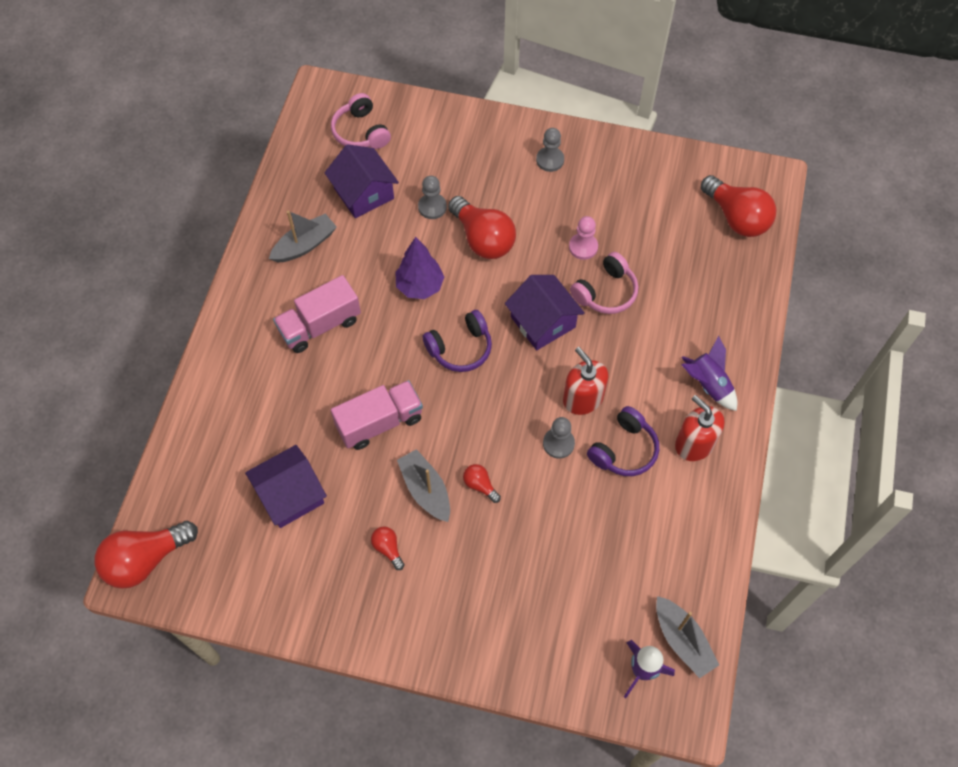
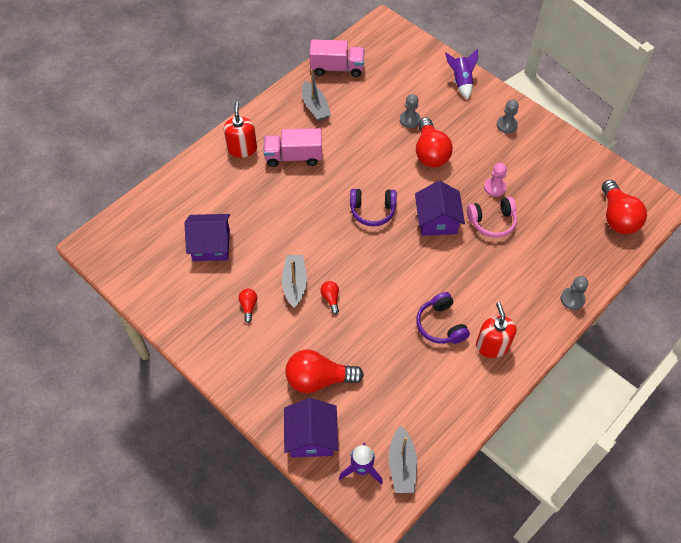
camera: 30 degrees right, 5 degrees down
red light bulb [94,521,198,589] -> red light bulb moved to [285,350,364,393]
grey boat [269,211,337,262] -> grey boat turned 75 degrees clockwise [302,69,331,122]
purple house [324,144,399,218] -> purple house moved to [284,398,338,458]
pink headphones [331,93,391,149] -> none
pink truck [331,380,423,450] -> pink truck moved to [309,39,365,77]
purple tree [395,237,444,299] -> none
grey pawn [543,417,575,459] -> grey pawn moved to [560,276,588,310]
red soap dispenser [563,347,608,415] -> red soap dispenser moved to [224,102,257,158]
purple headphones [587,406,659,476] -> purple headphones turned 90 degrees clockwise [416,292,470,344]
purple rocket [681,336,737,411] -> purple rocket moved to [445,49,478,99]

